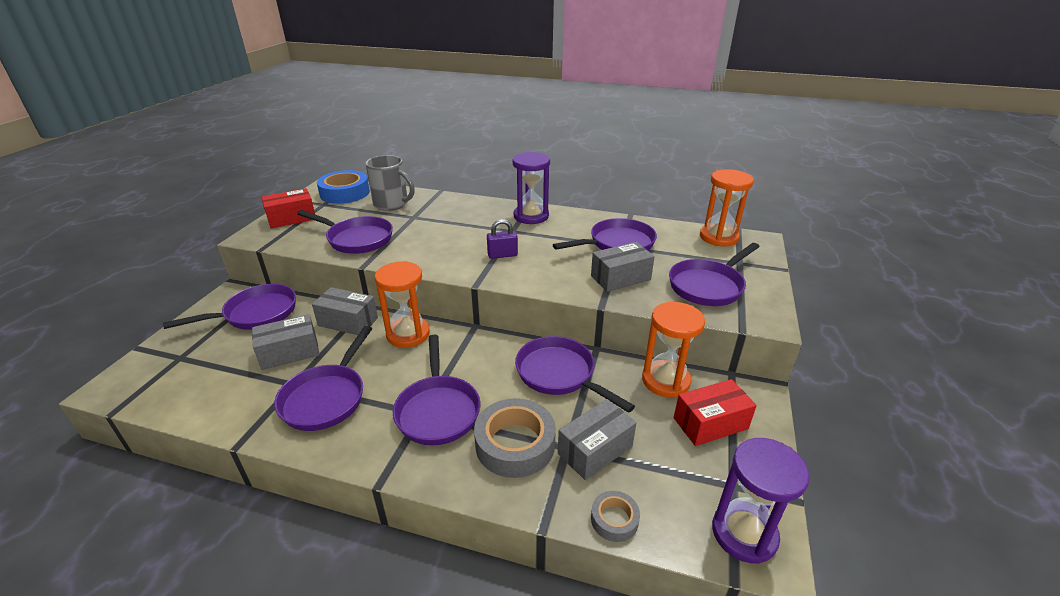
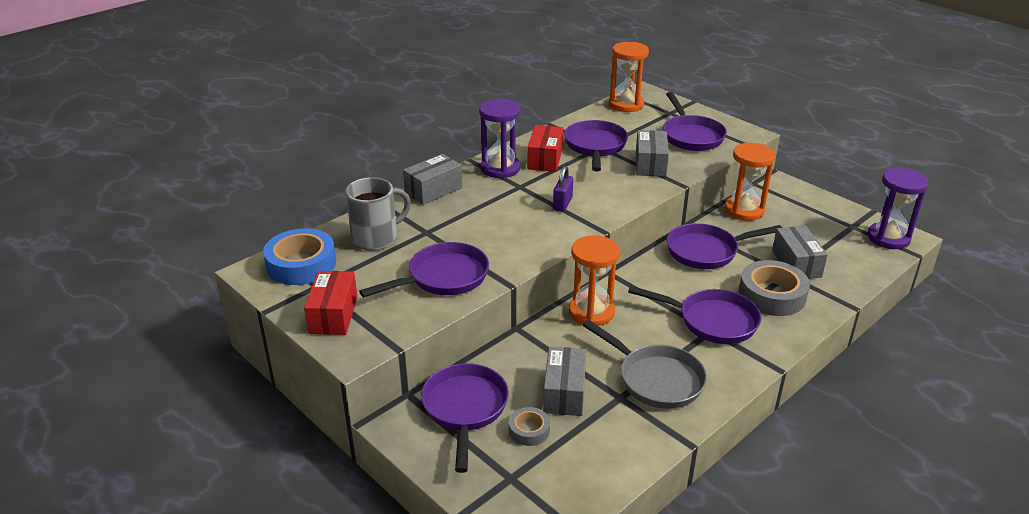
camera: 60 degrees left, 0 degrees up
purple pan [274,326,372,431] -> grey pan [583,320,707,409]
grey box [312,287,378,335] -> grey box moved to [403,154,462,205]
grey tape [591,491,640,542] -> grey tape moved to [509,407,550,446]
red box [674,379,757,446] -> red box moved to [527,125,563,172]

